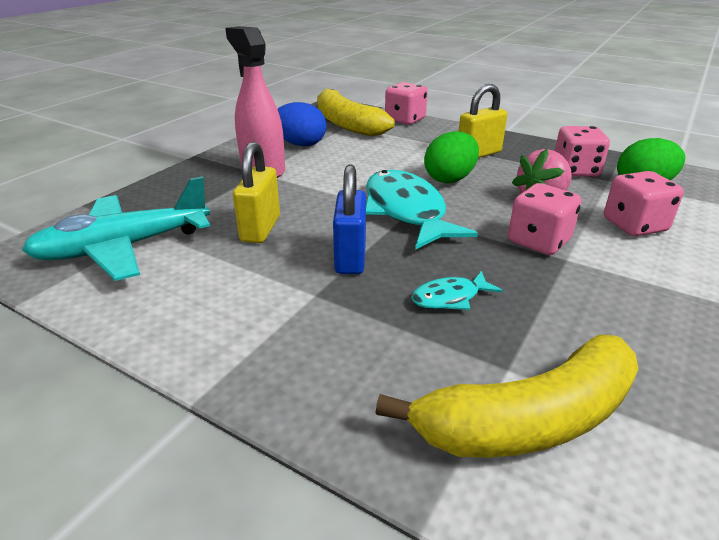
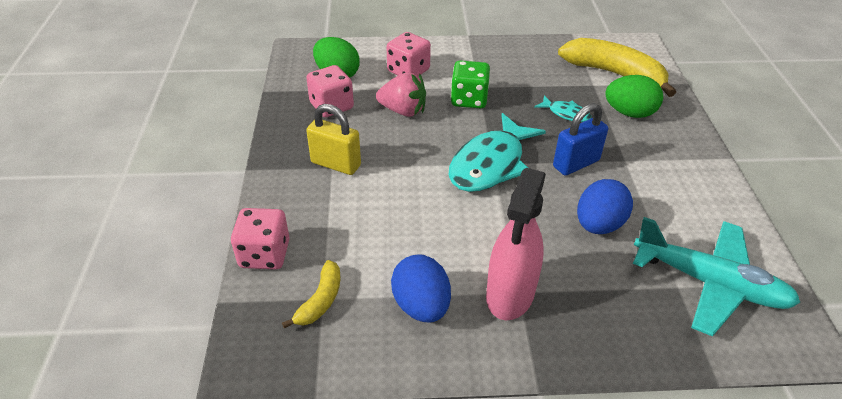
camera: 125 degrees left, 10 degrees up
yellow padlock [233,142,280,243] -> blue egg [577,179,633,234]
yellow banana [317,89,395,136] -> yellow banana [282,260,340,328], size x0.51
green egg [424,131,479,183] -> green egg moved to [605,75,663,118]
pink dice [508,183,581,255] -> green dice [451,60,490,108]

